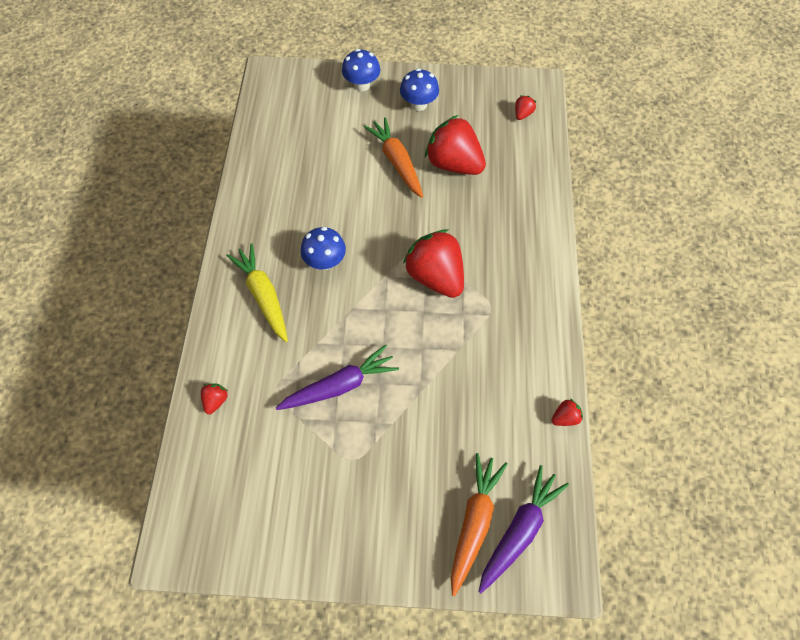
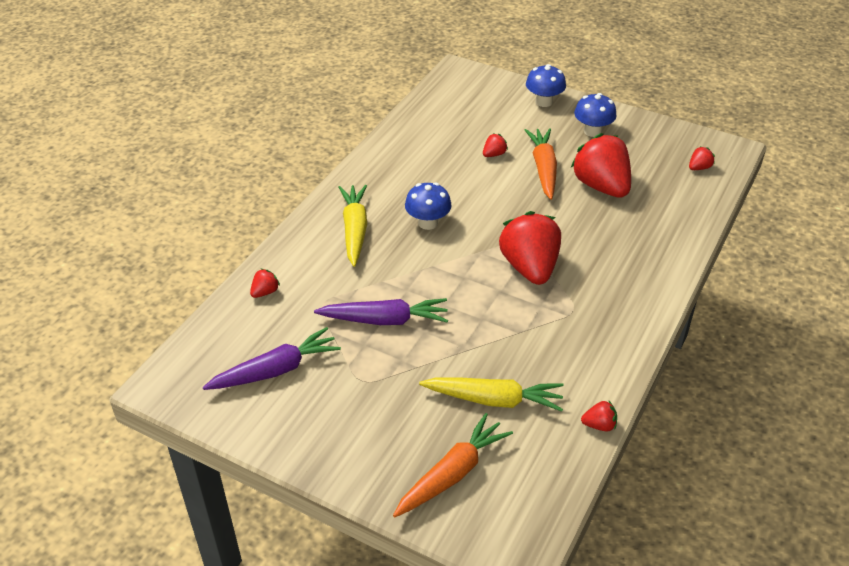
camera: 25 degrees right, 20 degrees down
purple carrot [479,465,569,593] -> purple carrot moved to [203,327,341,390]
none -> yellow carrot [419,378,564,412]
none -> red strawberry [483,133,508,157]

